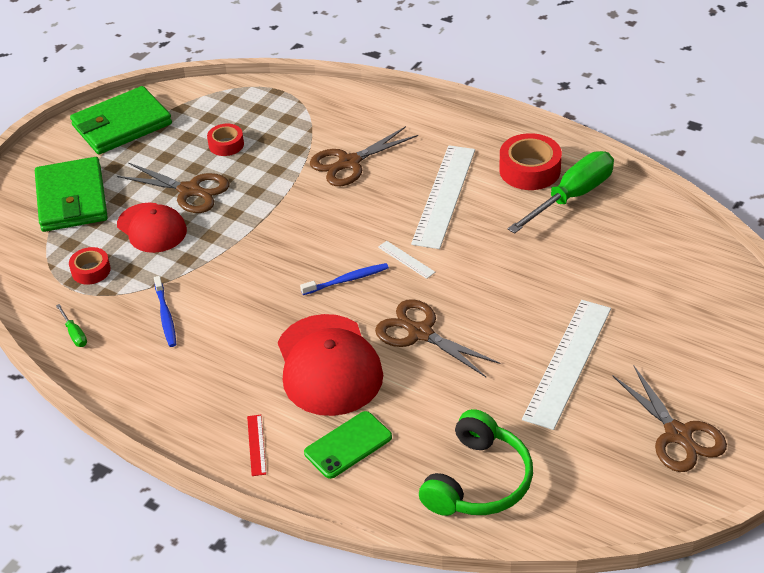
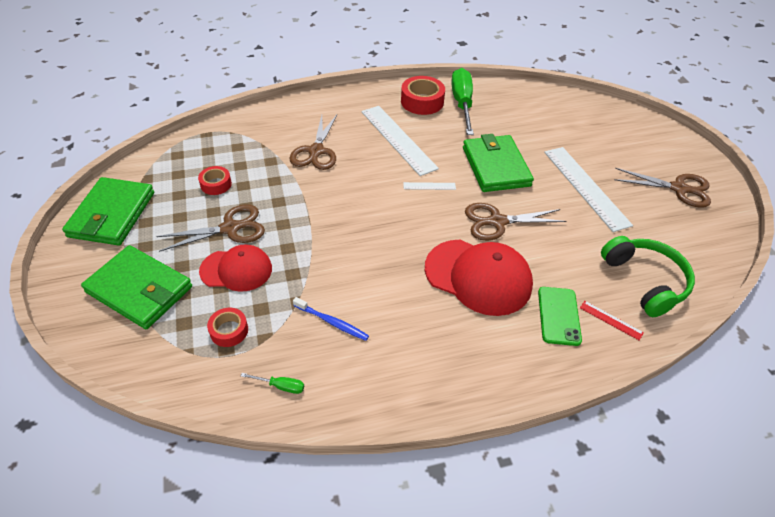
camera: 50 degrees left, 5 degrees up
red ruler [247,415,266,476] -> red ruler moved to [580,301,644,341]
blue toothbrush [300,263,389,295] -> none
none -> green wallet [463,134,534,192]

